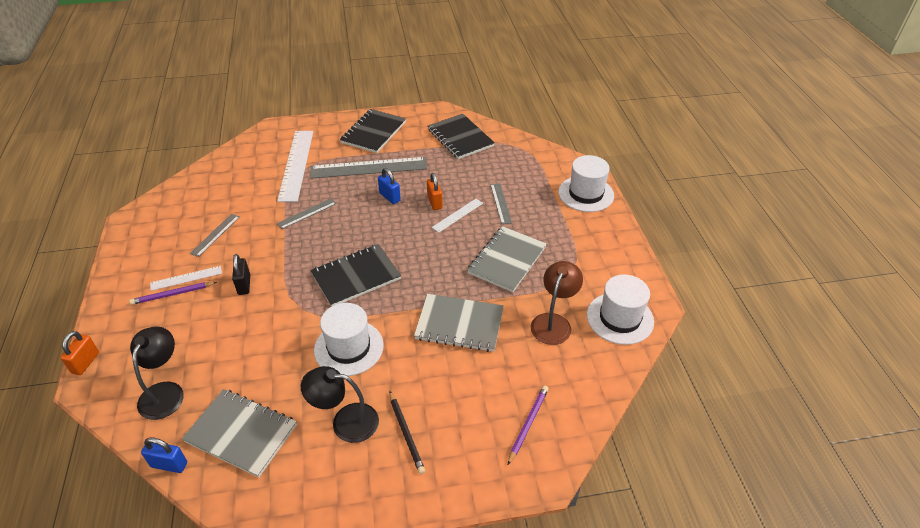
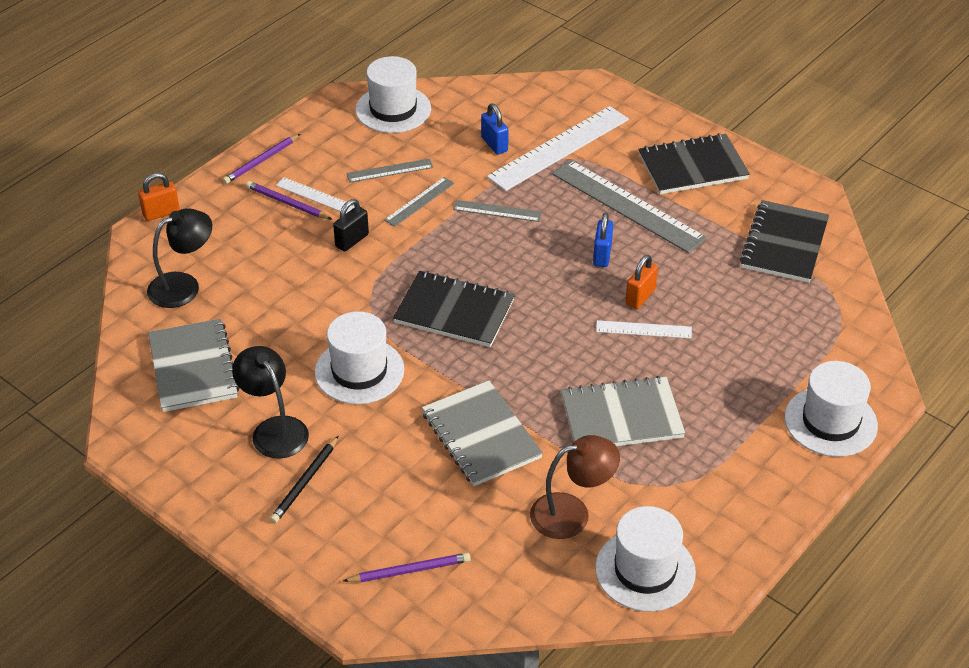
camera: 50 degrees right, 0 degrees up
blue padlock [141,437,187,473] -> blue padlock moved to [481,103,509,155]
grey ruler [490,184,512,224] -> grey ruler moved to [384,177,455,227]
none -> purple pencil [223,134,300,184]
none -> white hat [356,56,431,133]

